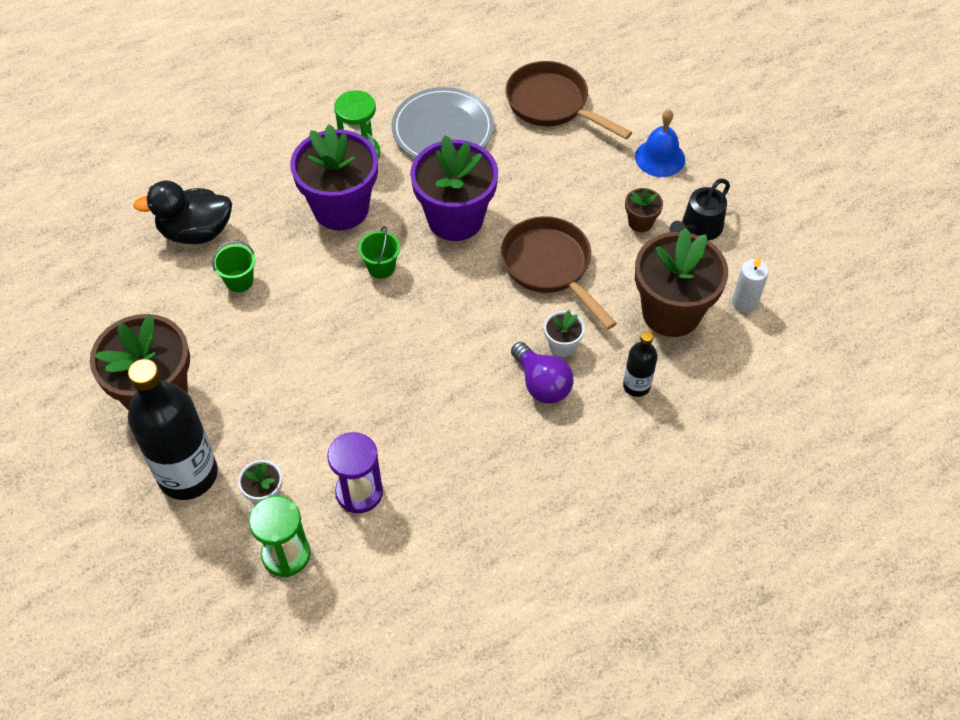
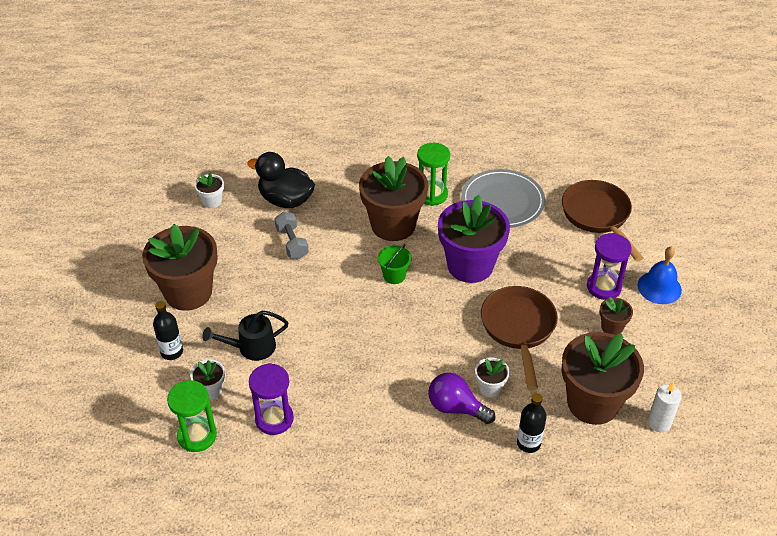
camera: 30 degrees right, 10 degrees down
black bottle [128,359,218,500] -> black bottle [153,301,183,360], size x0.48
green bucket [213,240,255,292] -> grey dumbbell [275,212,309,259]
purple flower pot [290,124,378,230] -> brown flower pot [359,156,428,241]
purple light bulb [511,342,573,404] -> purple light bulb turned 120 degrees clockwise [428,373,495,424]
black watering can [670,178,730,241] -> black watering can moved to [202,311,289,361]
none -> white flower pot [194,173,224,208]
none -> purple hourglass [587,233,632,300]

